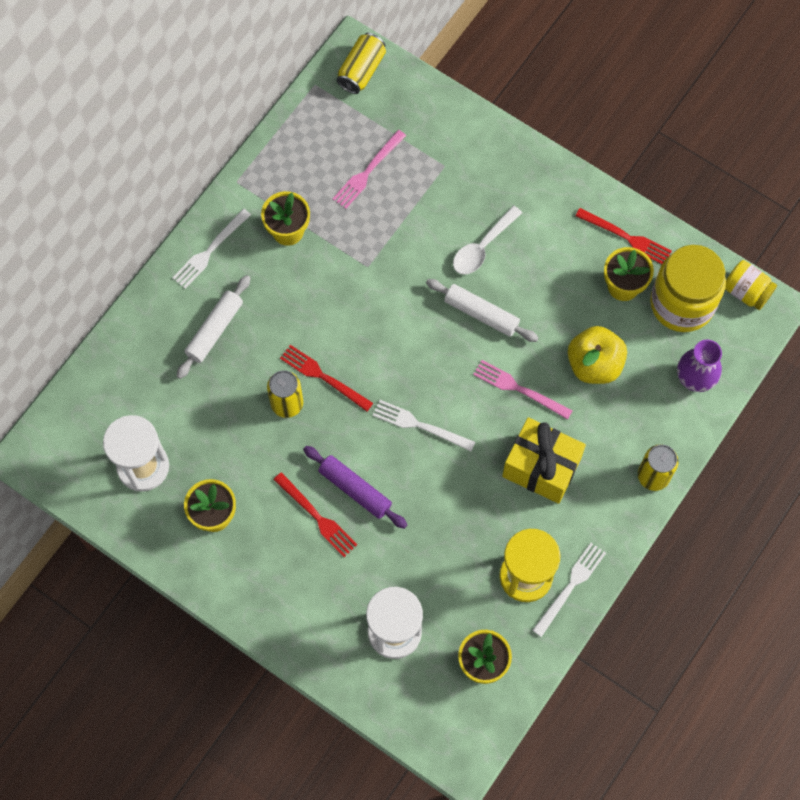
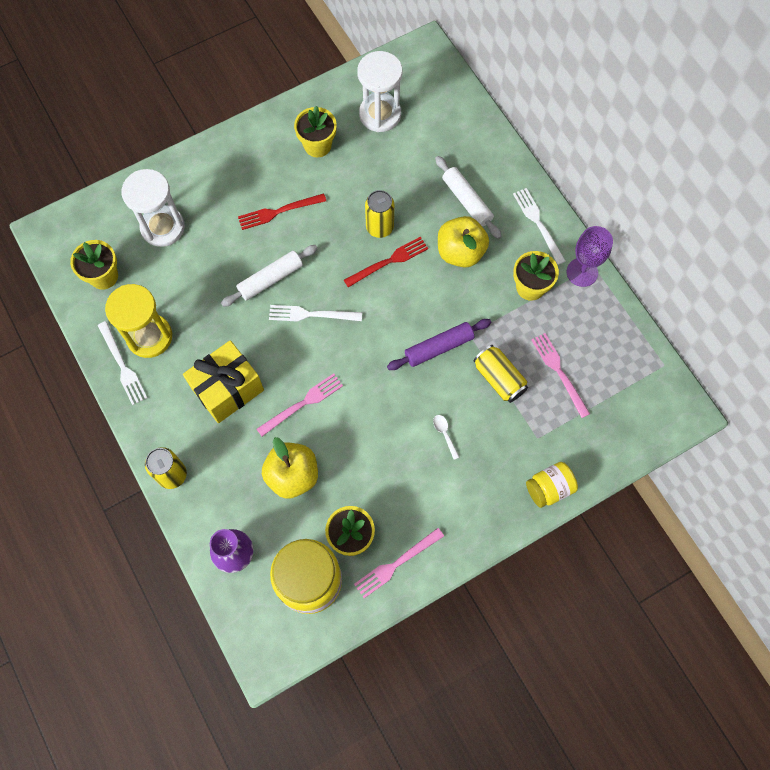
camera: 115 degrees right, 0 degrees up
purple rolling pin [303,446,407,529] -> purple rolling pin moved to [387,319,491,370]
yellow can [337,33,386,94] -> yellow can moved to [474,345,528,403]
white fork [373,400,475,451] -> white fork turned 135 degrees counterclockwise [269,305,362,322]
white rolling pin [426,279,539,342] -> white rolling pin moved to [221,245,318,307]
white spoon [453,206,522,275] -> white spoon [433,415,459,460], size x0.54
red fork [575,208,672,264] -> pink fork [354,528,444,598]
yellow jar [725,260,777,310] -> yellow jar moved to [526,462,578,508]
none -> yellow apple [438,216,489,268]
none -> purple goblet [567,226,613,287]

